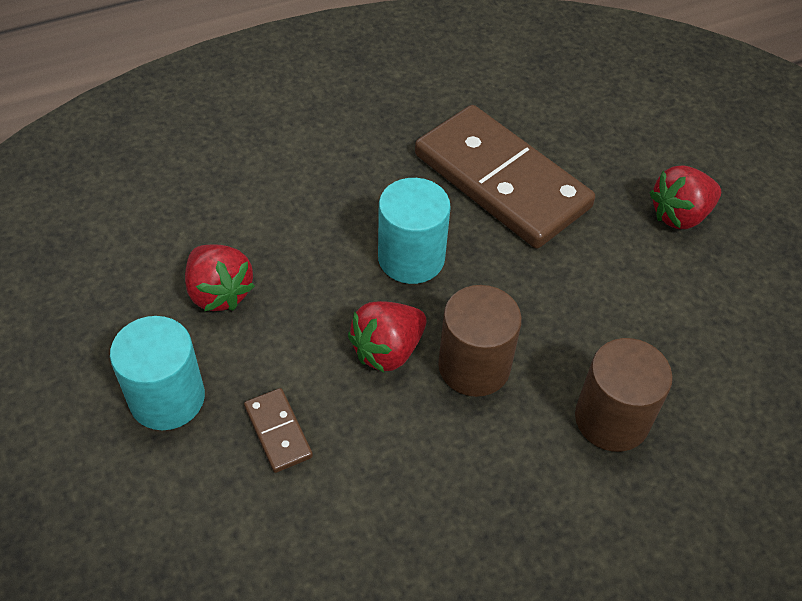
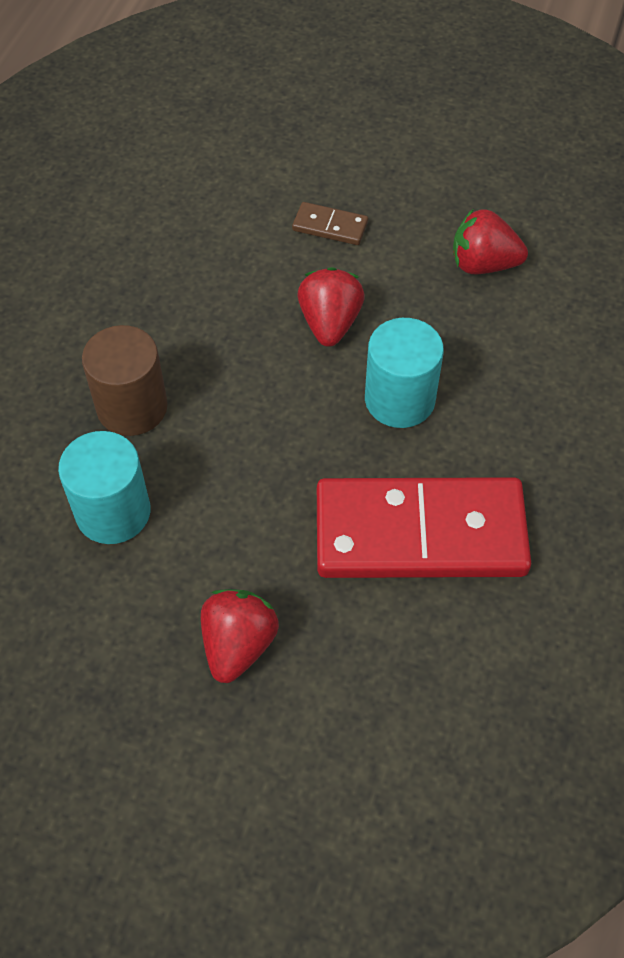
camera: 135 degrees right, 5 degrees up
turquoise cylinder [110,316,205,430] -> turquoise cylinder moved to [58,431,151,544]
brown domino [415,105,595,249] -> red domino [317,477,531,578]
brown cylinder [438,285,522,397] -> none

